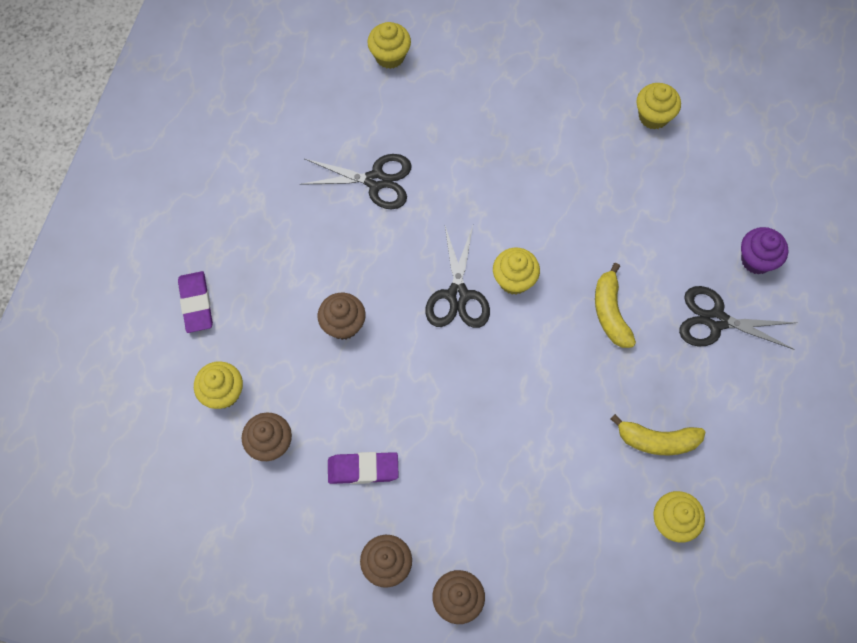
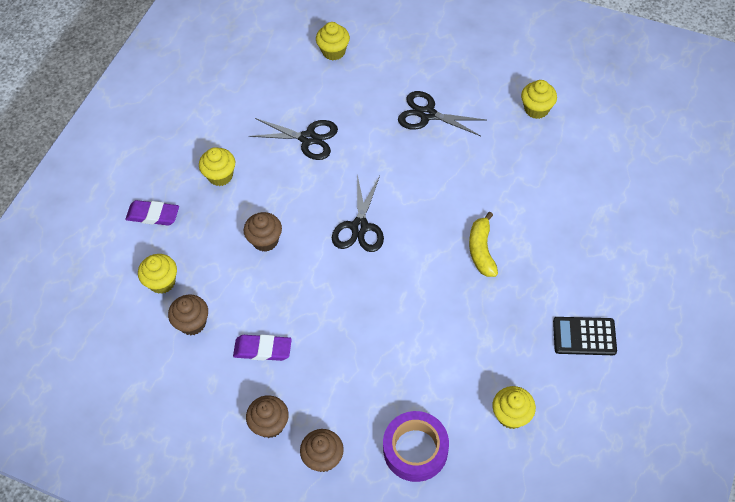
camera: 10 degrees right, 10 degrees down
purple eraser [178,271,213,333] -> purple eraser turned 75 degrees counterclockwise [125,200,179,226]
yellow cupcake [493,248,540,295] -> yellow cupcake moved to [199,147,235,186]
yellow banana [611,414,705,455] -> none
black scissors [679,286,797,350] -> black scissors moved to [398,91,486,136]
purple cupcake [741,227,788,274] -> none
none -> purple tape [383,411,449,482]
none -> black calculator [553,317,617,355]

